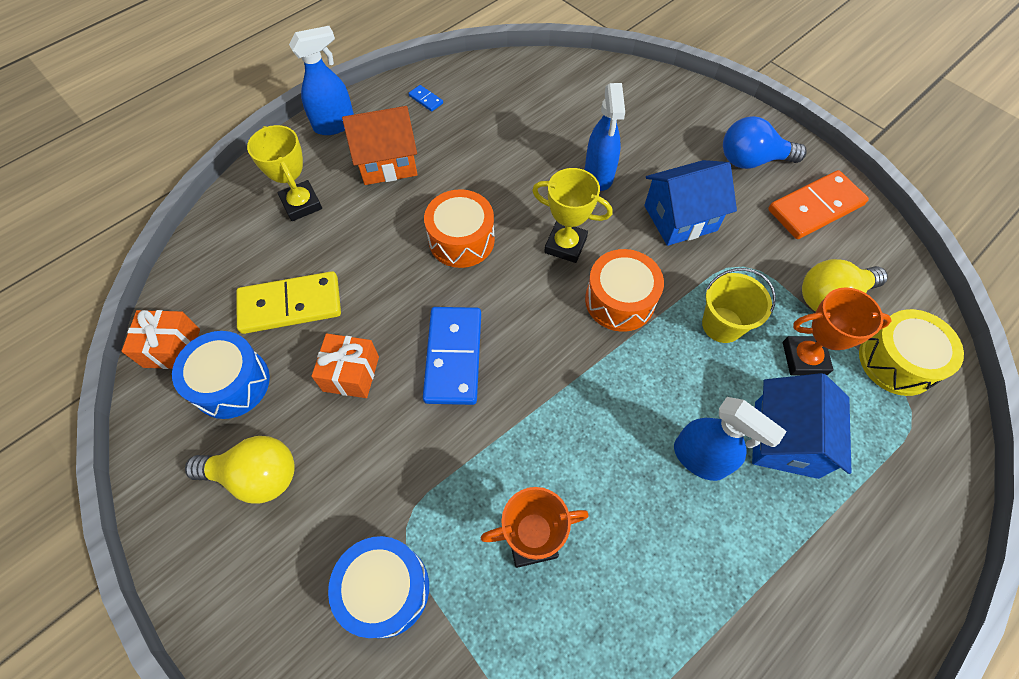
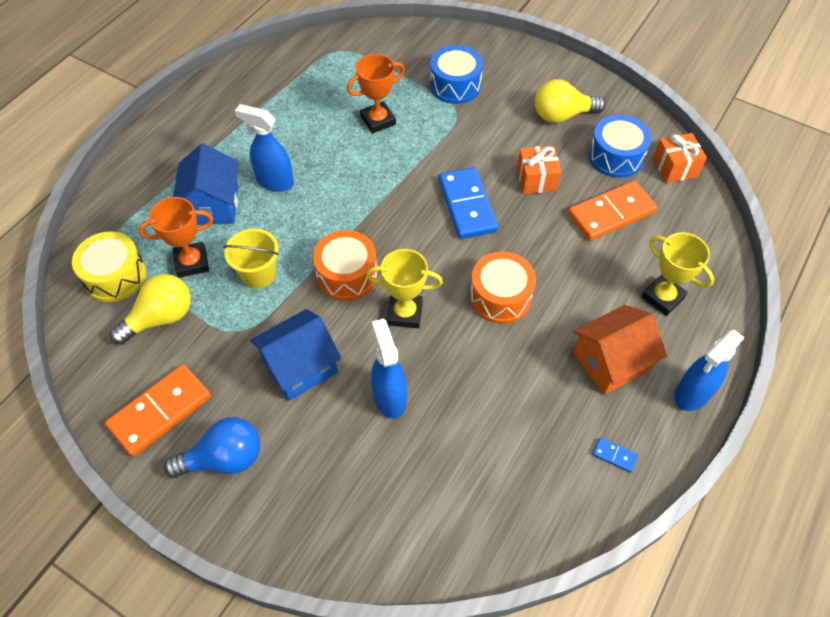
camera: 165 degrees right, 5 degrees down
yellow domino [236,271,341,334] -> orange domino [568,181,657,241]

